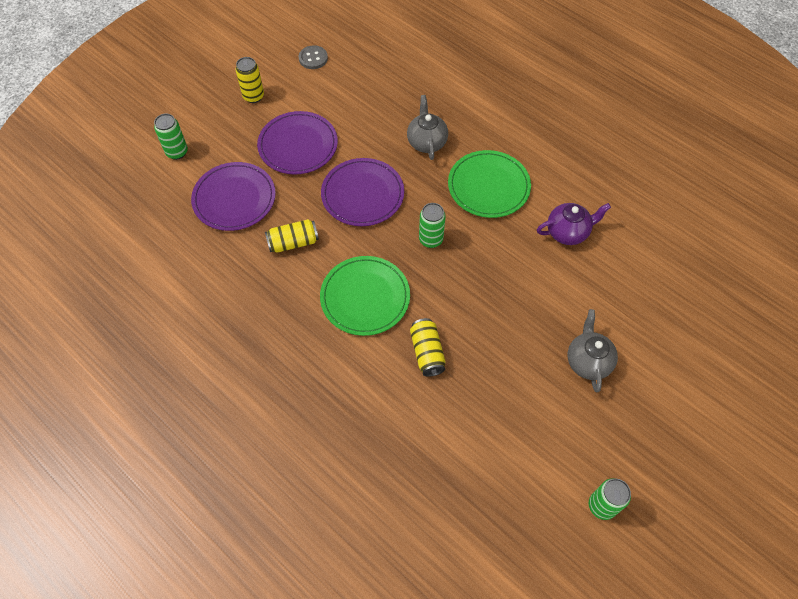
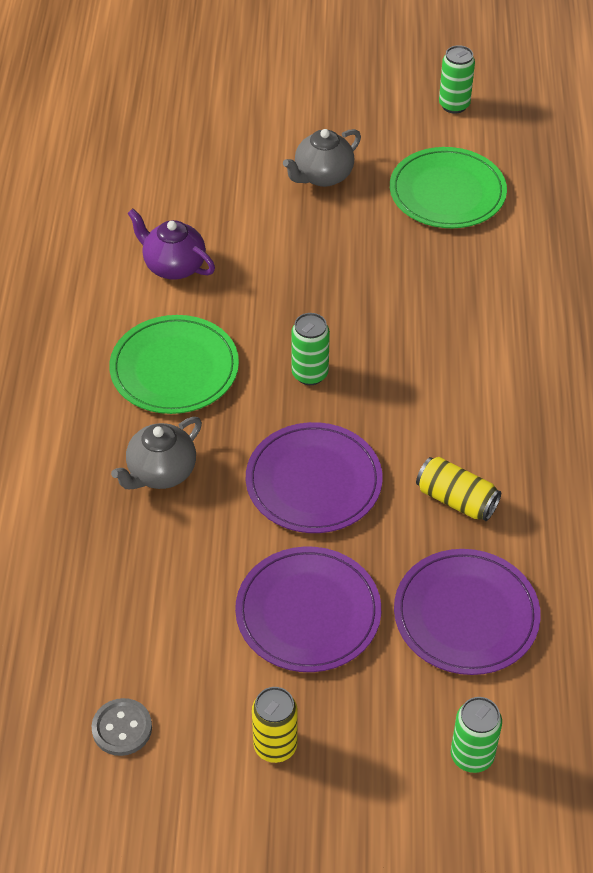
camera: 130 degrees left, 10 degrees down
green plate [320,256,410,336] -> green plate moved to [390,147,507,228]
yellow can [410,318,446,377] -> none

